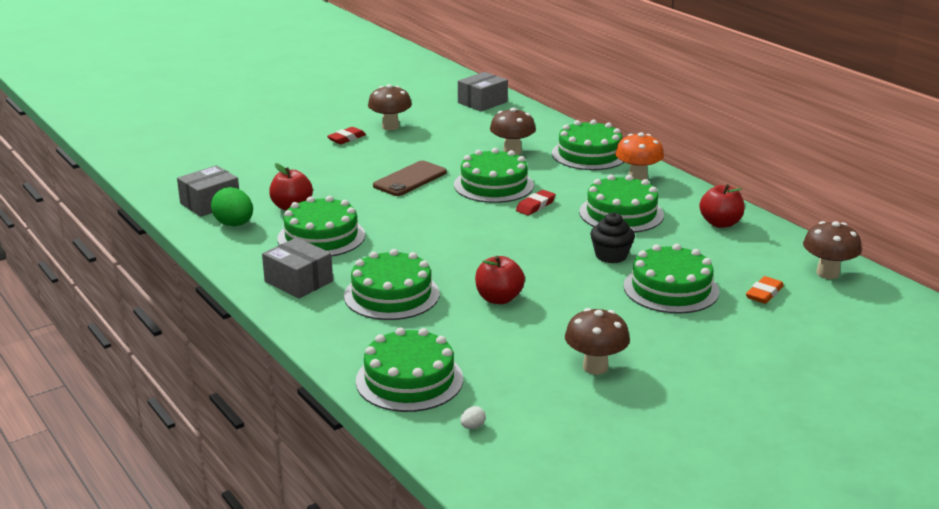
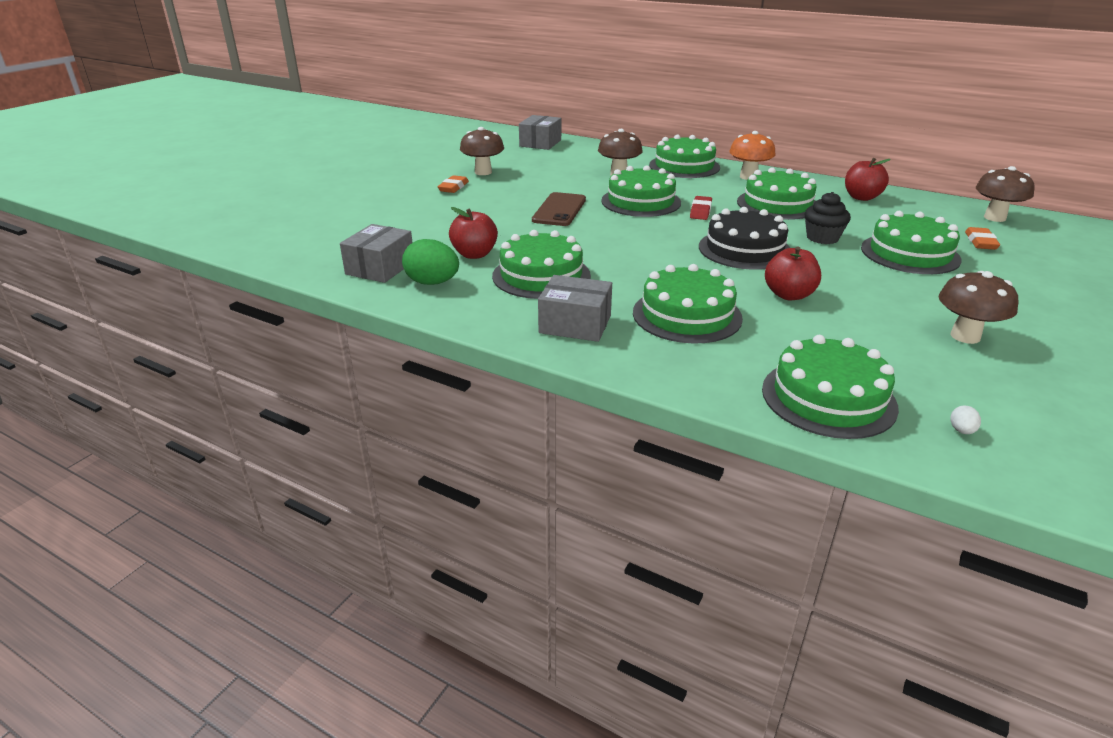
camera: 25 degrees left, 5 degrees up
red eraser [327,127,366,144] -> orange eraser [438,175,469,193]
none -> black cake [699,207,790,270]

